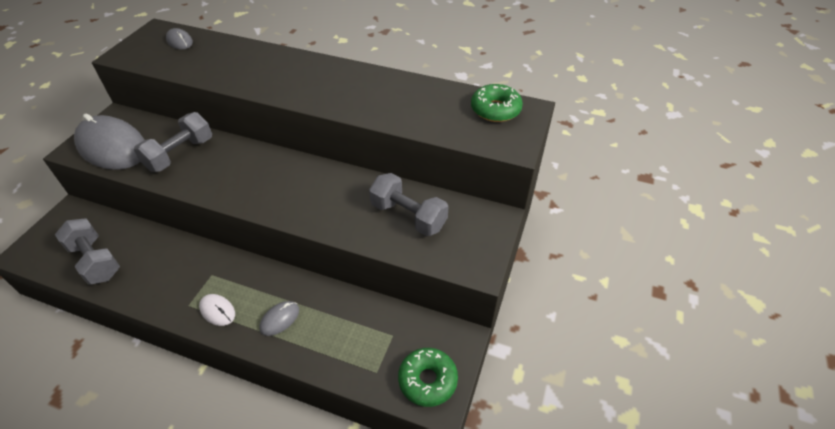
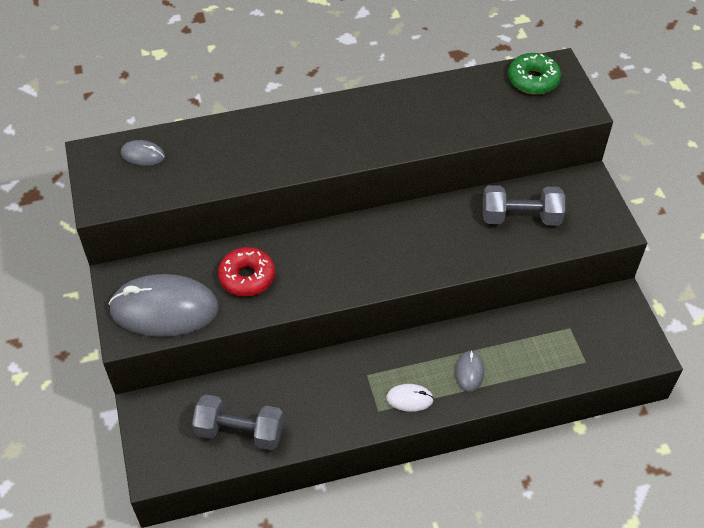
camera: 35 degrees left, 5 degrees up
grey dumbbell [134,112,212,172] -> red donut [218,247,275,297]
green donut [398,348,458,407] -> none

